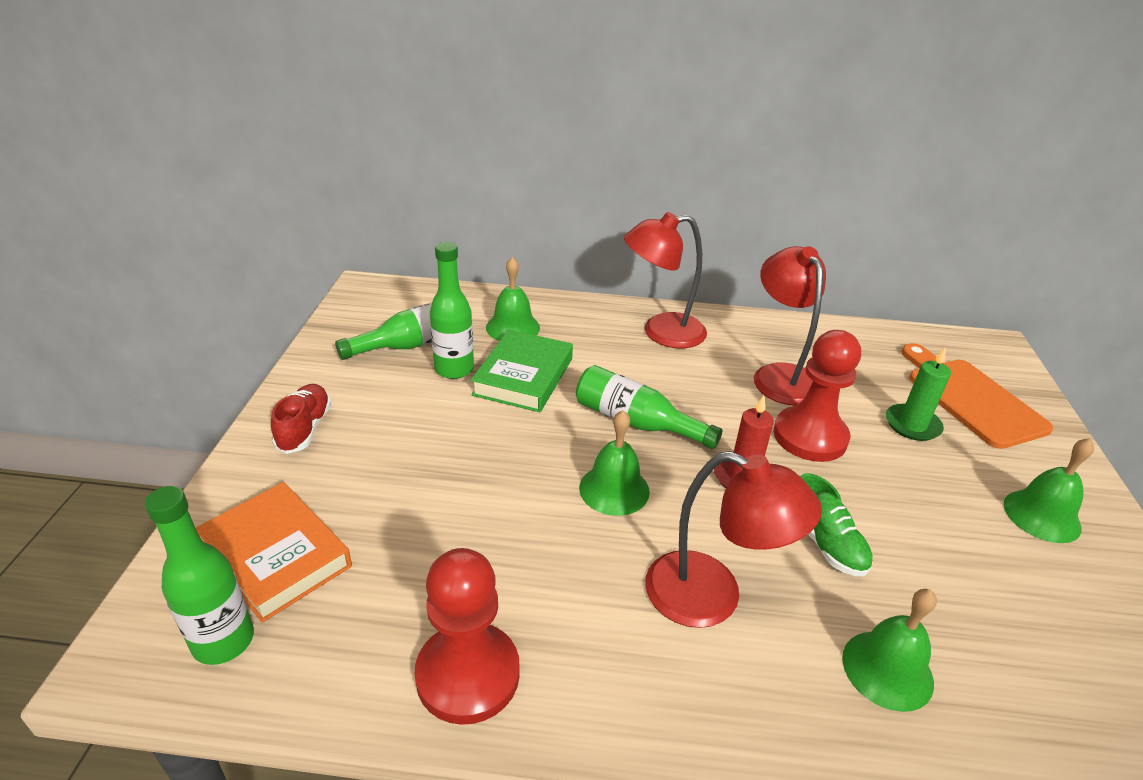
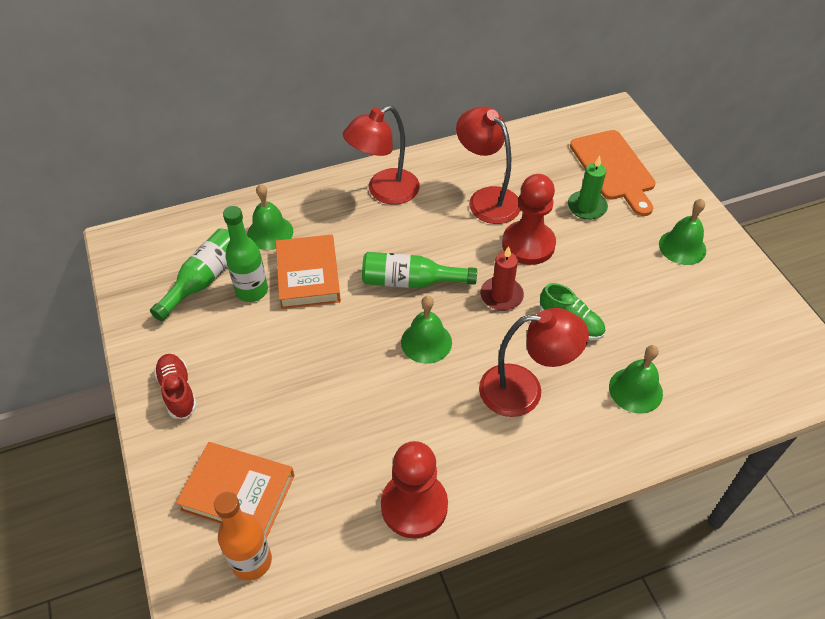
camera: 25 degrees left, 15 degrees up
green bottle [145,486,254,665] -> orange bottle [214,492,272,581]
green book [471,330,573,412] -> orange book [276,235,341,309]
orange cutting board [901,343,1053,449] -> orange cutting board turned 150 degrees counterclockwise [570,130,655,216]

